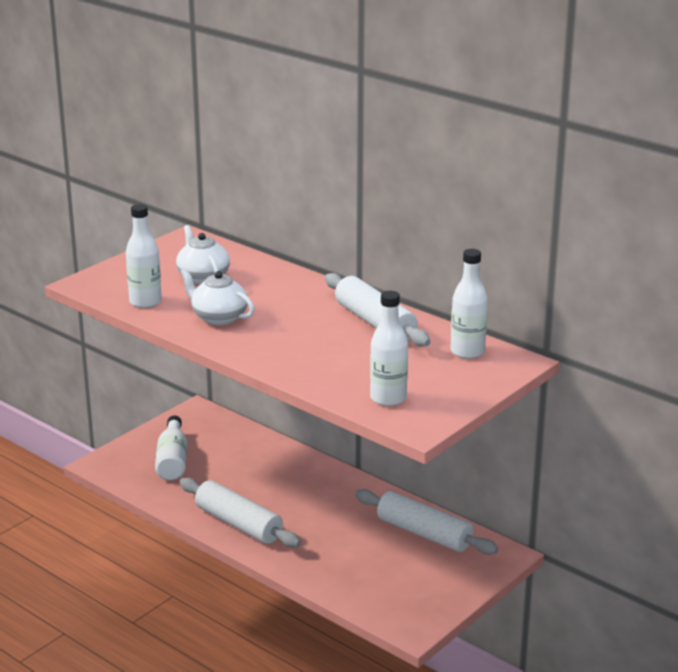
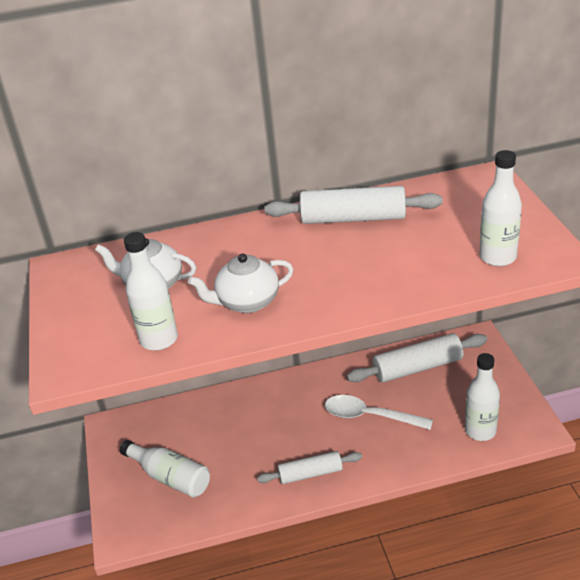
camera: 50 degrees left, 10 degrees up
white rolling pin [179,477,301,548] -> white rolling pin [257,451,362,484], size x0.64
white bottle [450,249,488,359] -> white bottle moved to [465,353,500,441]
none -> white spoon [325,395,433,430]

